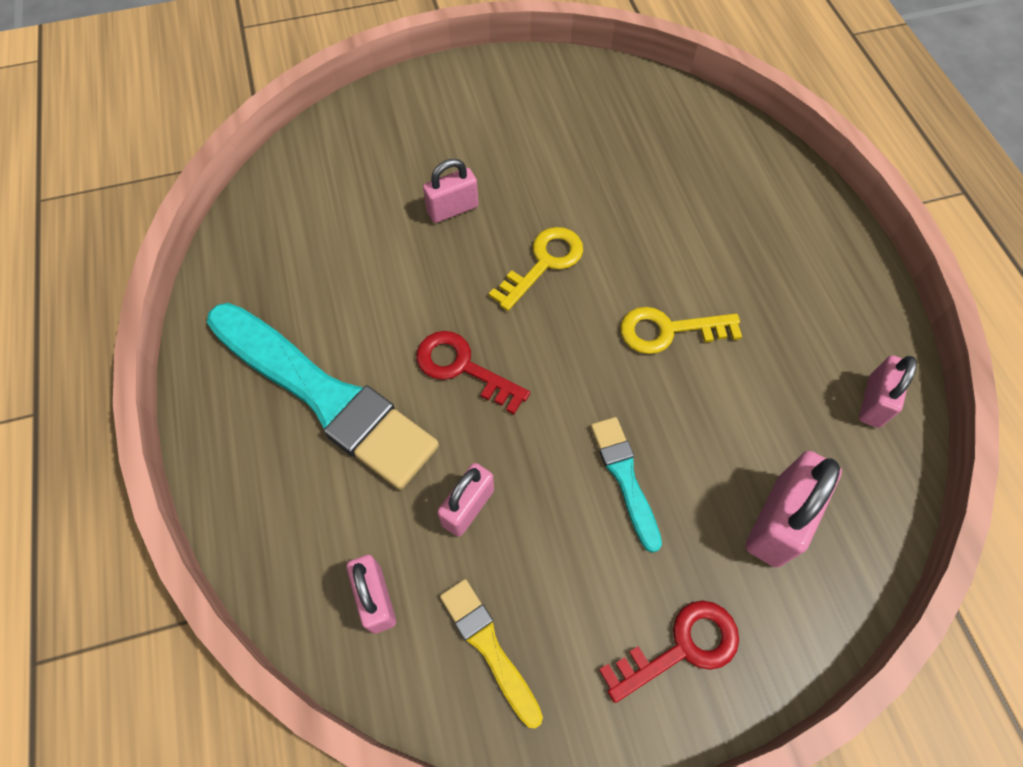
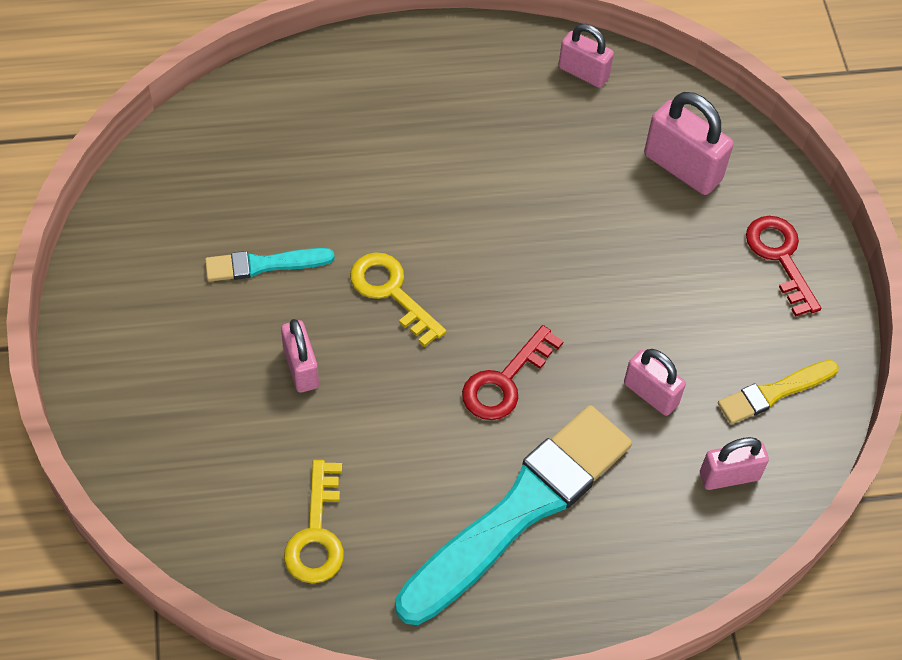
camera: 85 degrees left, 5 degrees down
turquoise brush [591,417,662,553] -> turquoise brush moved to [205,248,335,282]
yellow key [620,307,742,354] -> yellow key moved to [284,460,344,584]

